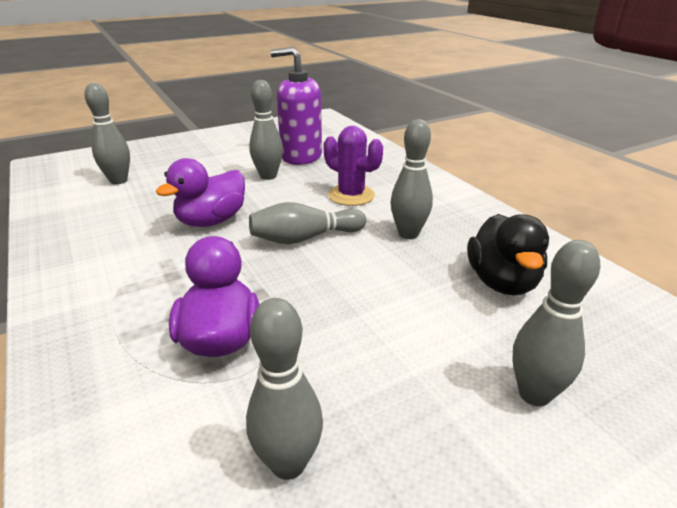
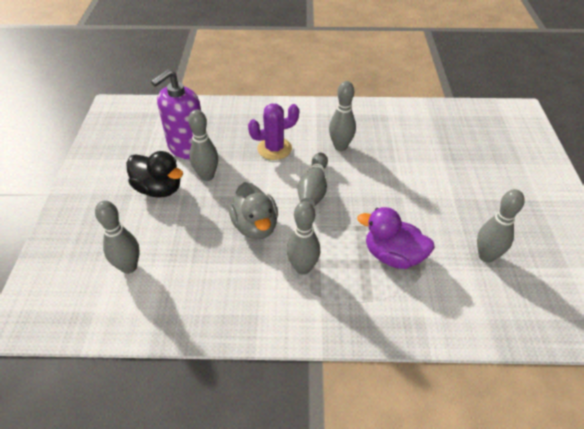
camera: 60 degrees left, 15 degrees up
purple duck [156,158,245,227] -> grey duck [229,182,278,240]
black duck [467,214,549,295] -> black duck moved to [126,151,183,198]
grey bowling pin [512,240,600,406] -> grey bowling pin moved to [287,201,320,275]

